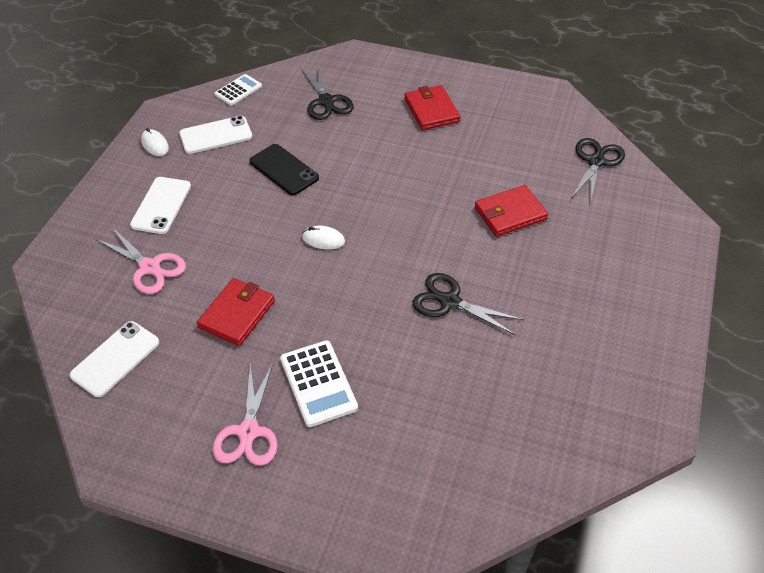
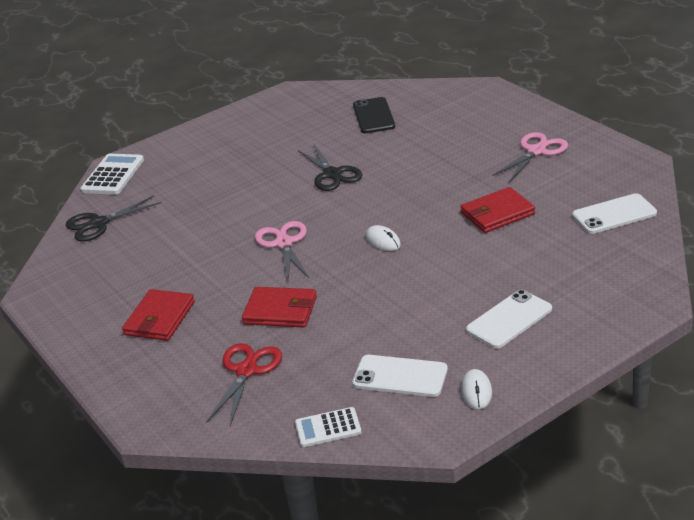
camera: 140 degrees left, 15 degrees down
pink scissors [96,226,186,294] -> pink scissors moved to [255,221,309,281]
black phone [249,144,319,195] -> black phone moved to [353,97,395,133]
white calculator [280,340,358,427] -> white calculator moved to [80,154,144,195]
black scissors [301,65,354,120] -> red scissors [206,343,282,426]
red wallet [475,185,548,237] -> red wallet moved to [242,287,317,328]

